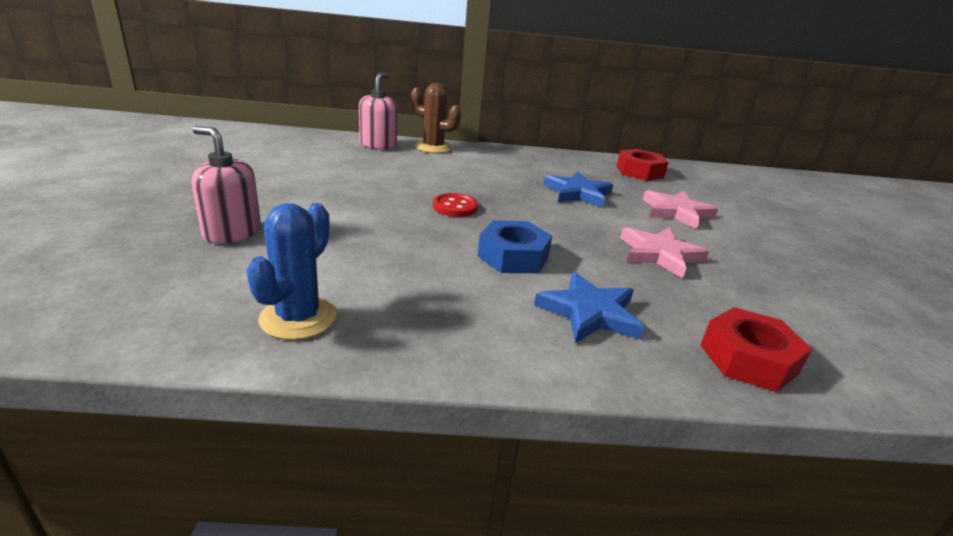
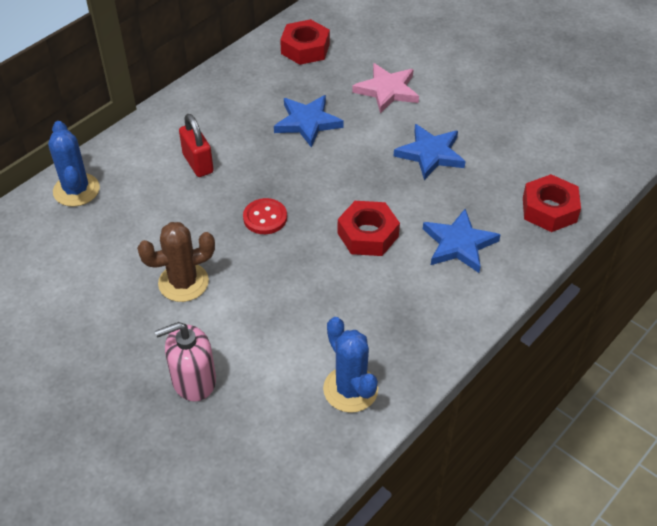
camera: 45 degrees left, 20 degrees up
pink soap dispenser [359,73,397,149] -> blue cactus [48,121,100,207]
brown cactus [411,83,461,153] -> brown cactus moved to [137,222,215,302]
blue nut [478,220,552,273] -> red nut [338,201,400,256]
pink star [620,227,709,279] -> blue star [394,124,466,180]
none -> red padlock [179,114,214,177]

